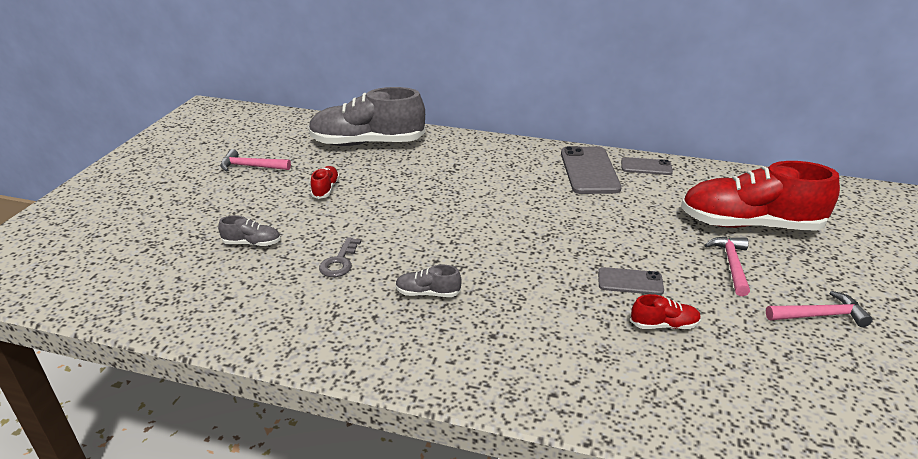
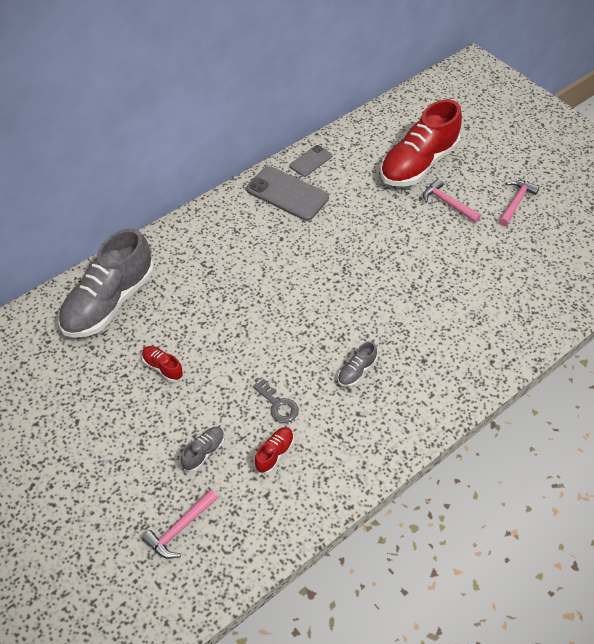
camera: 55 degrees left, 20 degrees up
pink hammer [220,149,291,172] -> pink hammer moved to [142,489,218,559]
grey phone [598,267,664,295] -> none
red shoe [630,294,701,329] -> red shoe moved to [254,427,294,474]

